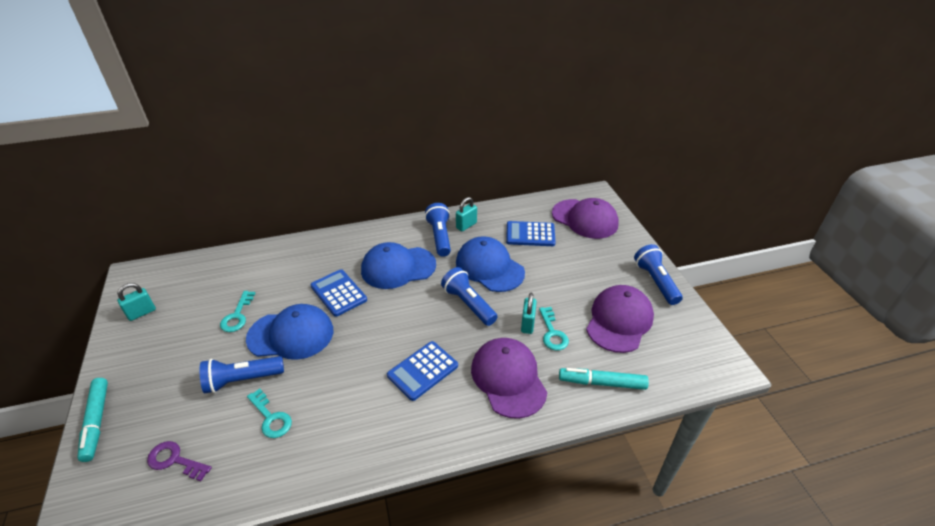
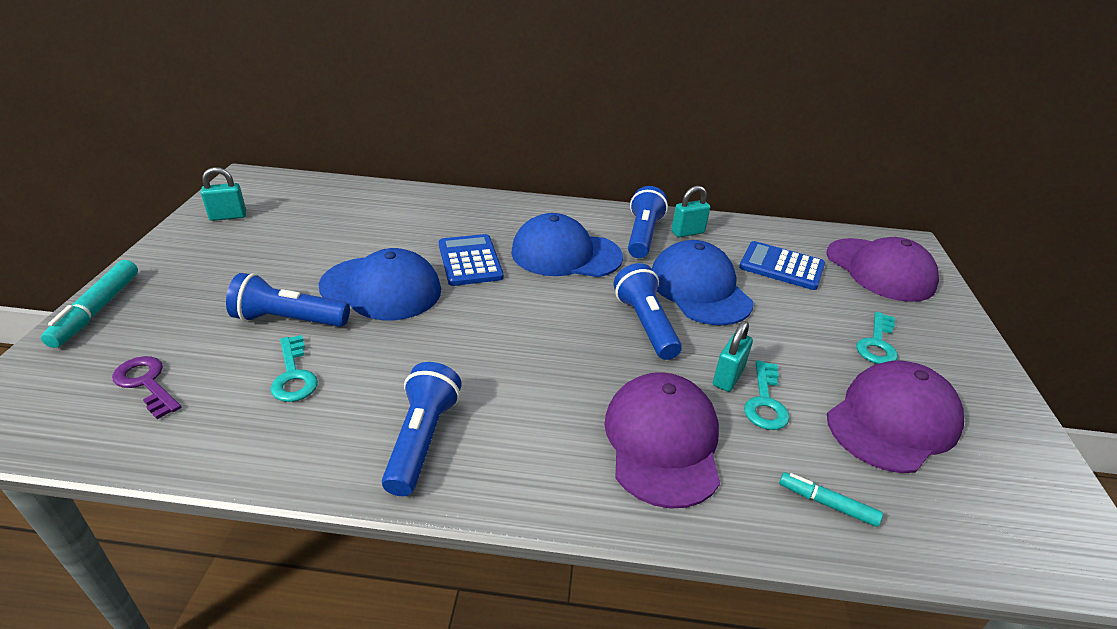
camera: 20 degrees right, 5 degrees down
turquoise key [220,291,255,332] -> turquoise key moved to [856,312,898,364]
blue calculator [387,341,458,401] -> none
turquoise marker [559,368,649,390] -> turquoise marker [779,472,883,527], size x0.61
blue flashlight [634,244,683,305] -> blue flashlight moved to [382,362,462,496]

